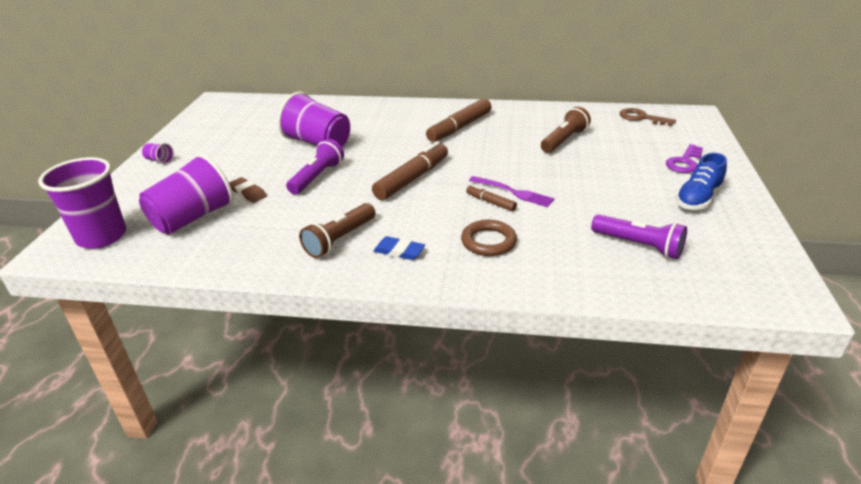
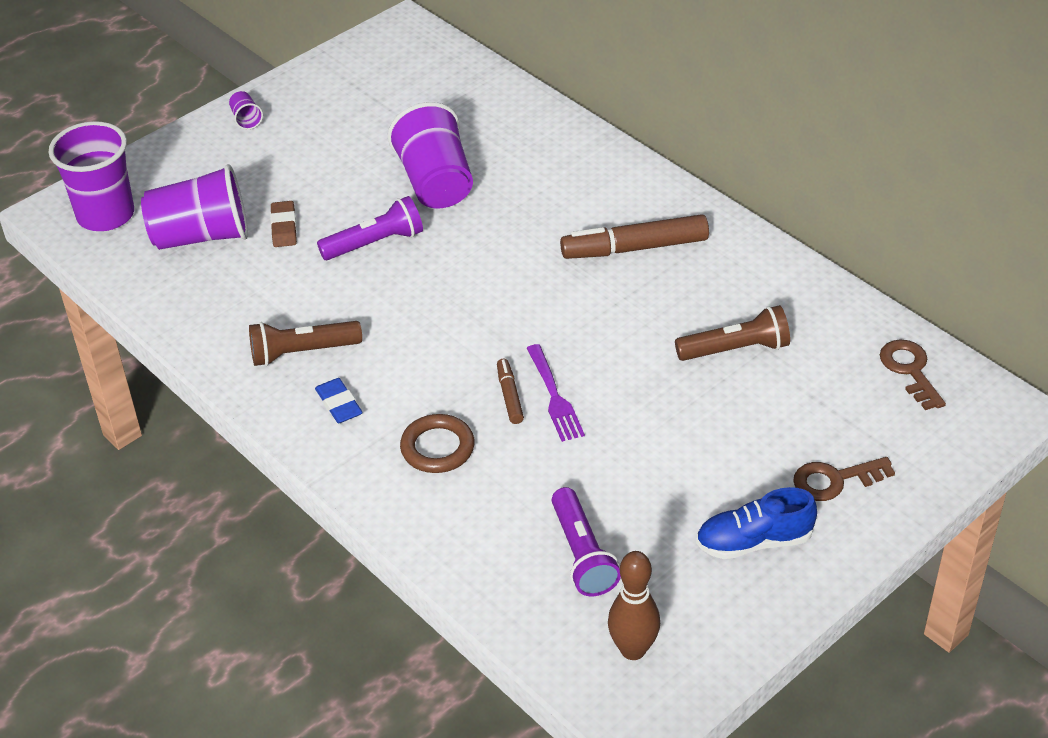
camera: 40 degrees right, 10 degrees up
brown marker [372,142,448,200] -> none
purple key [666,144,703,173] -> brown key [793,457,895,501]
none -> brown bowling pin [608,551,660,660]

